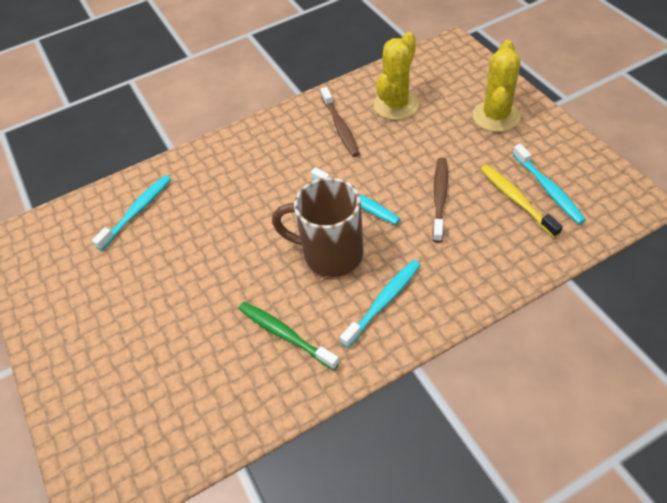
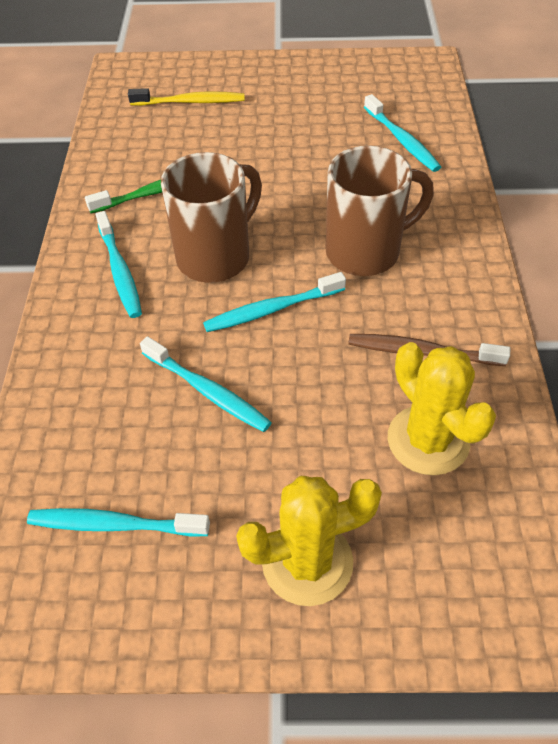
camera: 115 degrees right, 0 degrees up
brown toothbrush [432,158,448,243] -> turquoise toothbrush [140,336,272,432]
yellow cactus [473,40,521,132] -> yellow cactus turned 60 degrees counterclockwise [236,476,382,606]
yellow toothbrush [481,165,563,238] -> yellow toothbrush moved to [128,88,245,106]
none -> brown mug [325,146,434,276]

